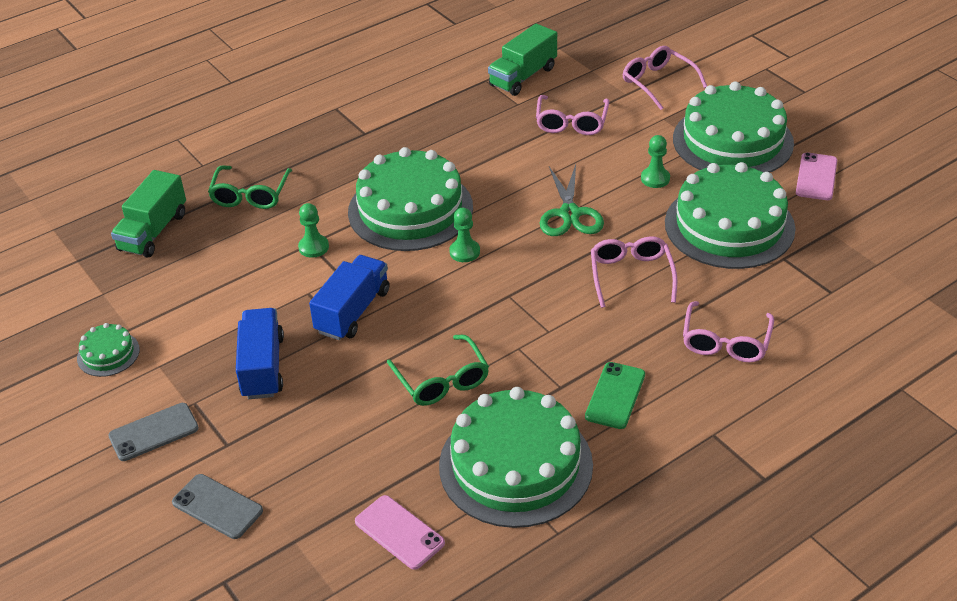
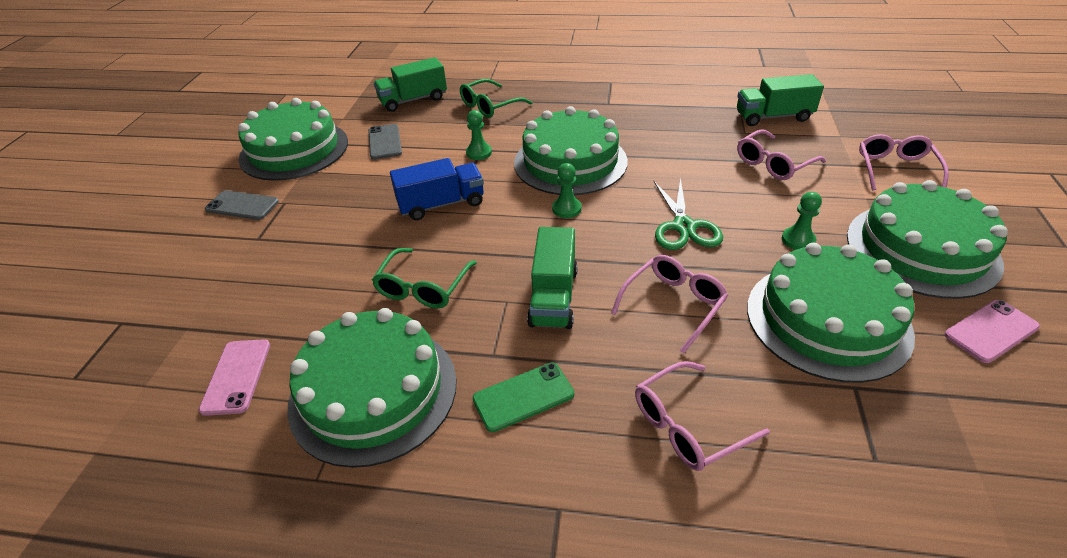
camera: 45 degrees right, 0 degrees up
green cake [77,323,140,377] -> green cake [238,98,348,181], size x2.26
grey phone [172,474,263,539] -> grey phone moved to [368,124,402,160]
blue truck [236,308,284,399] -> none
green scissors [540,164,604,236] -> green scissors turned 45 degrees counterclockwise [654,177,723,250]
none -> green truck [527,227,578,329]

